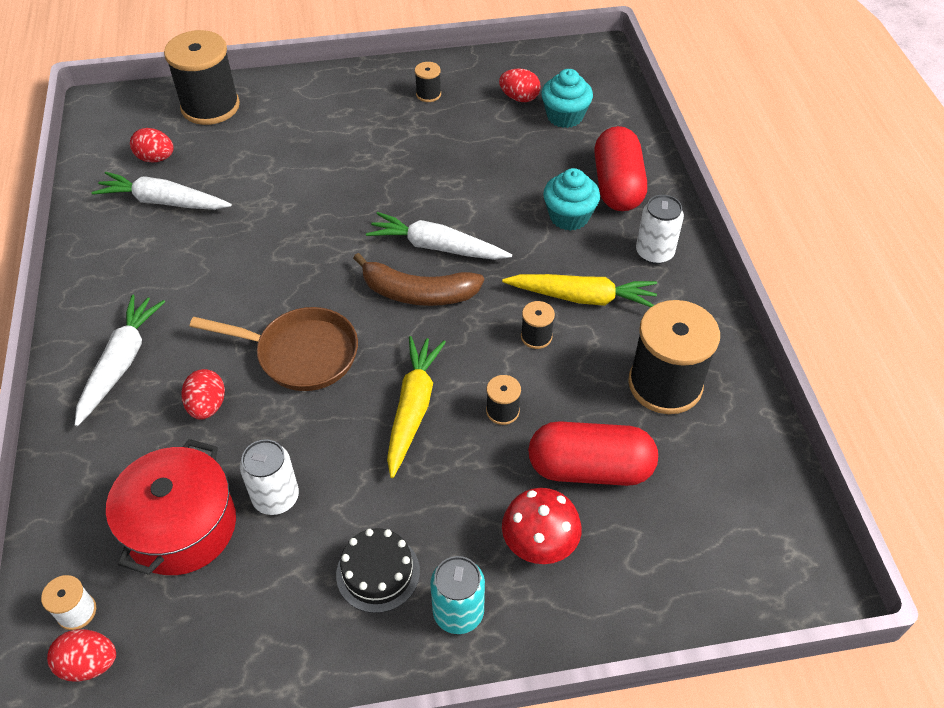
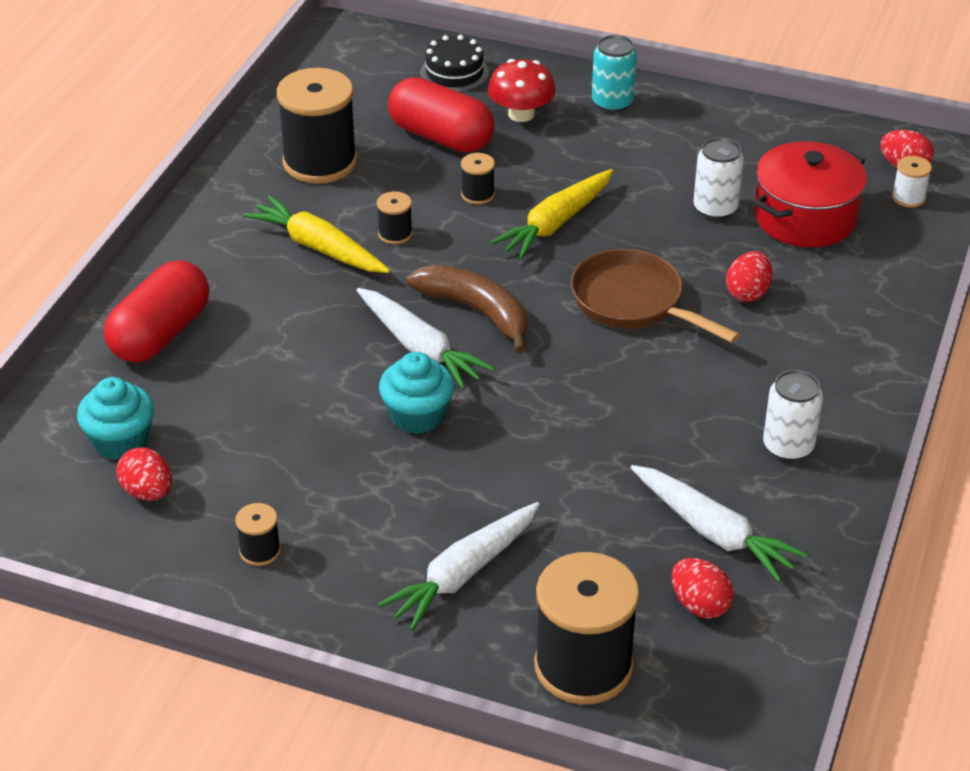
camera: 150 degrees left, 10 degrees down
white carrot [75,295,165,426] -> white carrot moved to [378,502,540,631]
black cake [336,528,420,613] -> black cake moved to [420,35,489,92]
turquoise cupcake [543,168,600,231] -> turquoise cupcake moved to [379,352,454,434]
white can [636,195,684,264] -> white can moved to [763,370,823,461]

